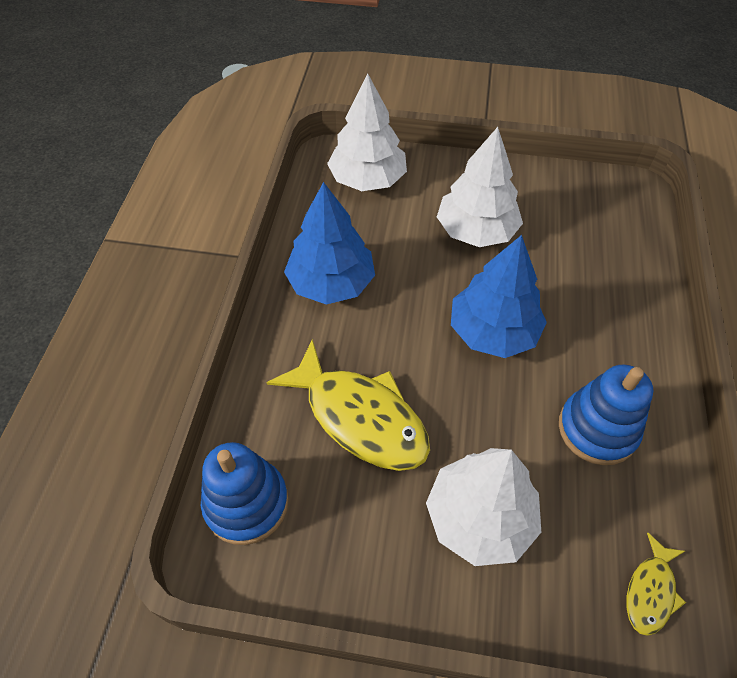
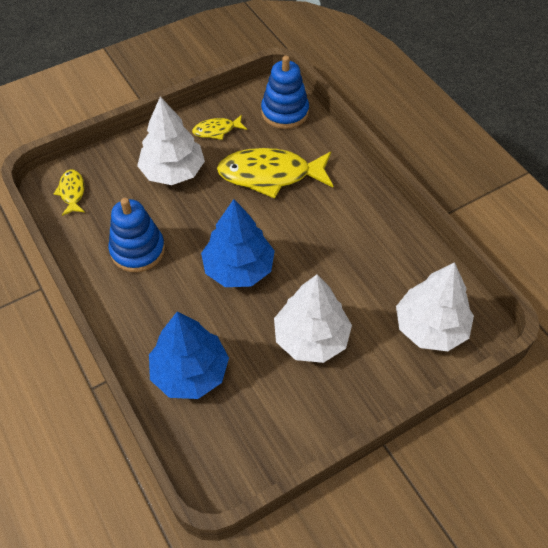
camera: 140 degrees right, 0 degrees up
blue tree [284,182,375,305] -> blue tree moved to [149,312,229,399]
none -> yellow fish [192,115,247,140]

